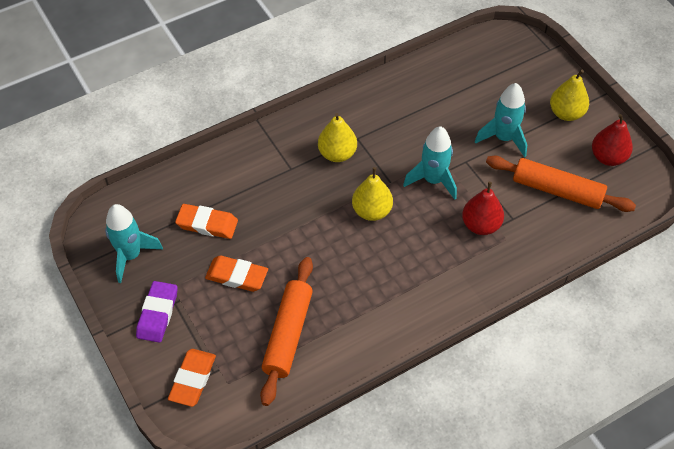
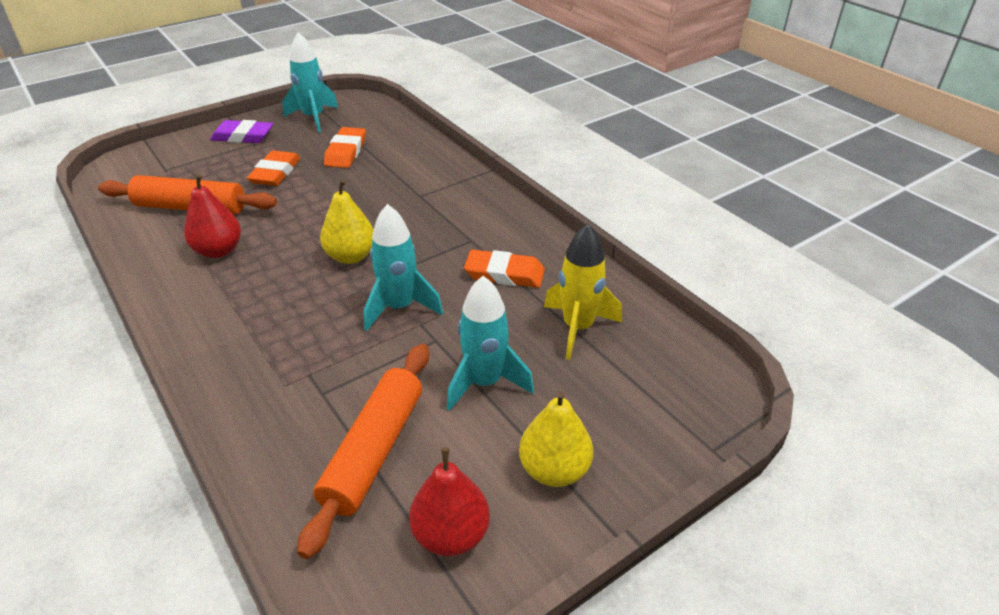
camera: 85 degrees right, 15 degrees down
orange eraser [168,349,216,407] -> orange eraser moved to [464,249,545,288]
yellow pear [318,113,357,162] -> none
red pear [462,182,504,235] -> red pear moved to [184,174,241,258]
none -> yellow rocket [544,223,622,360]

